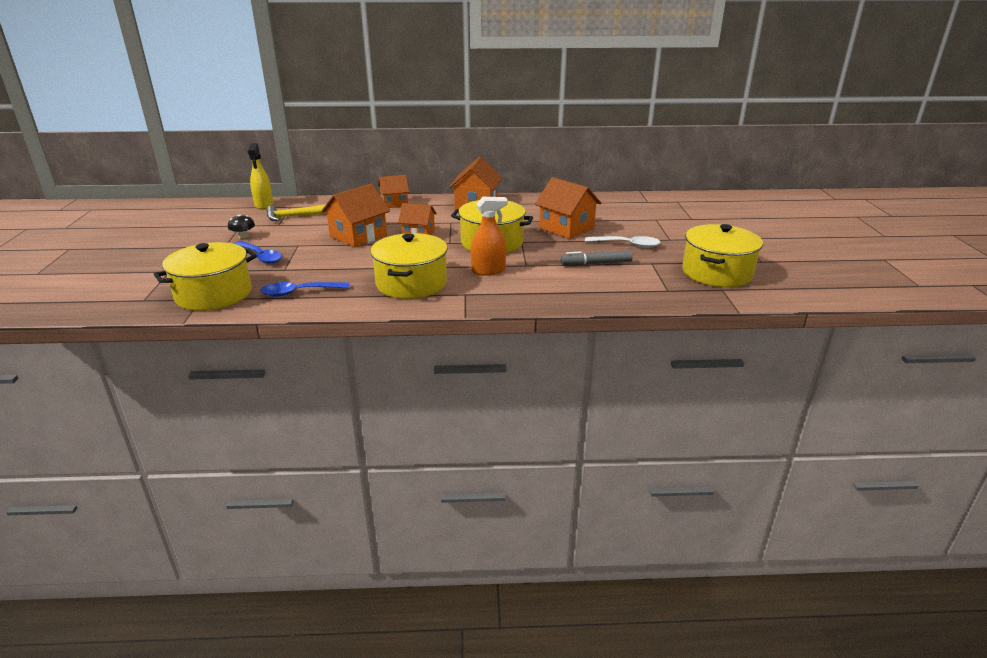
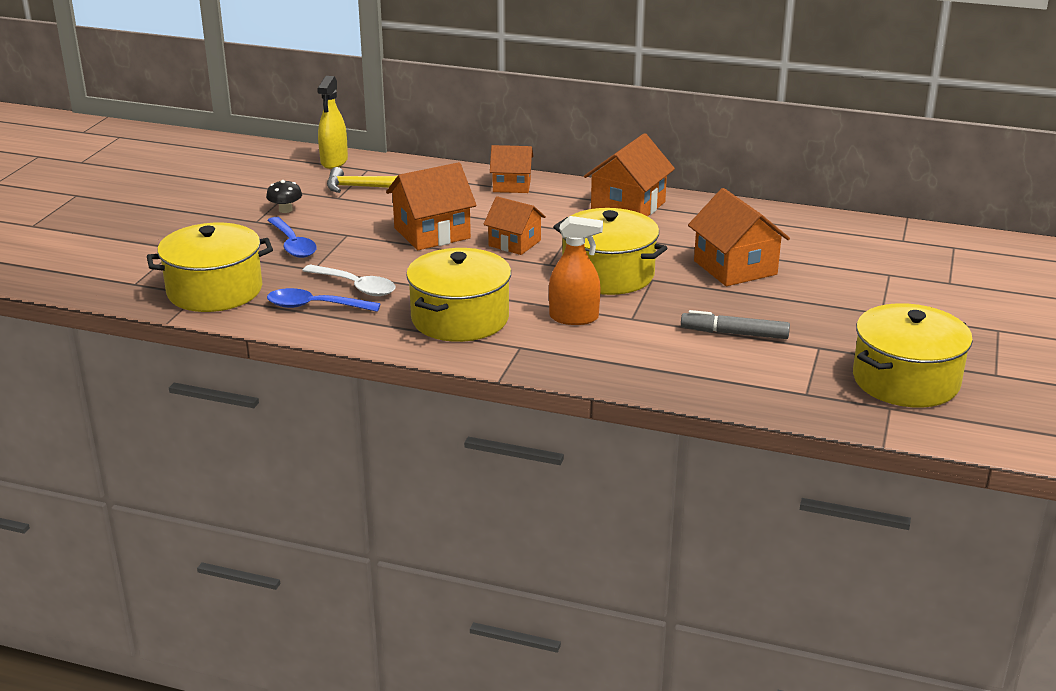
camera: 20 degrees right, 0 degrees up
white spoon [585,236,661,248] -> white spoon moved to [302,265,395,296]

